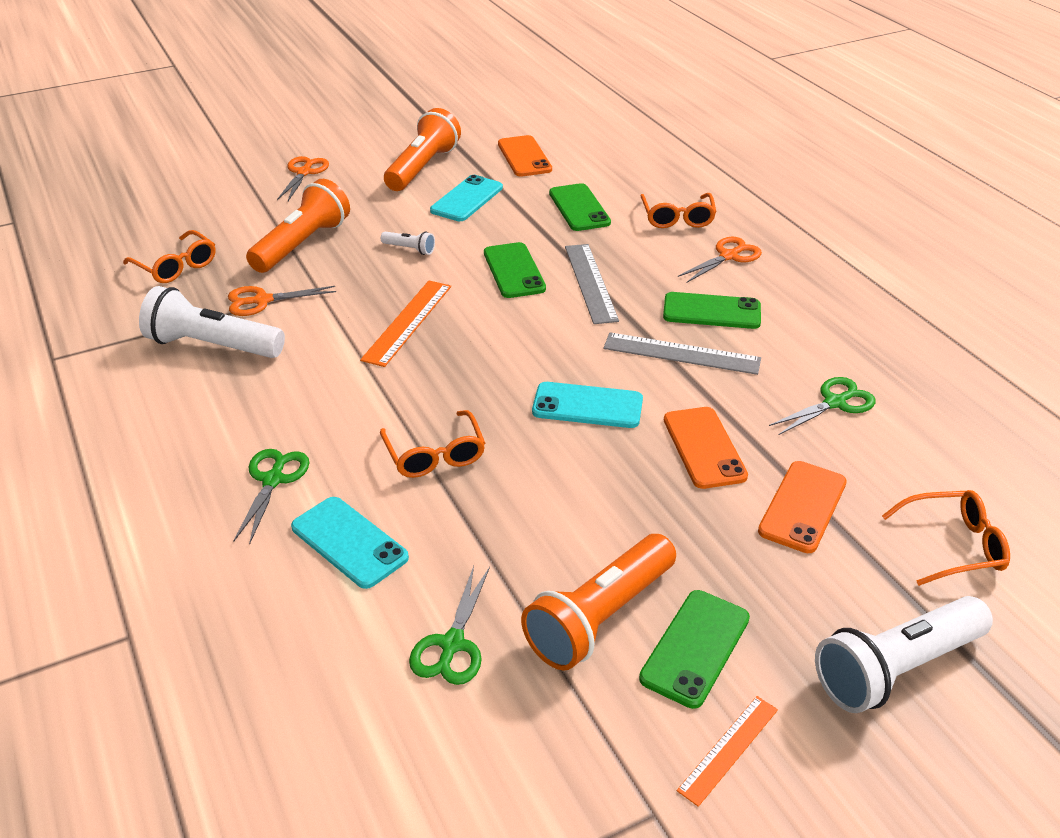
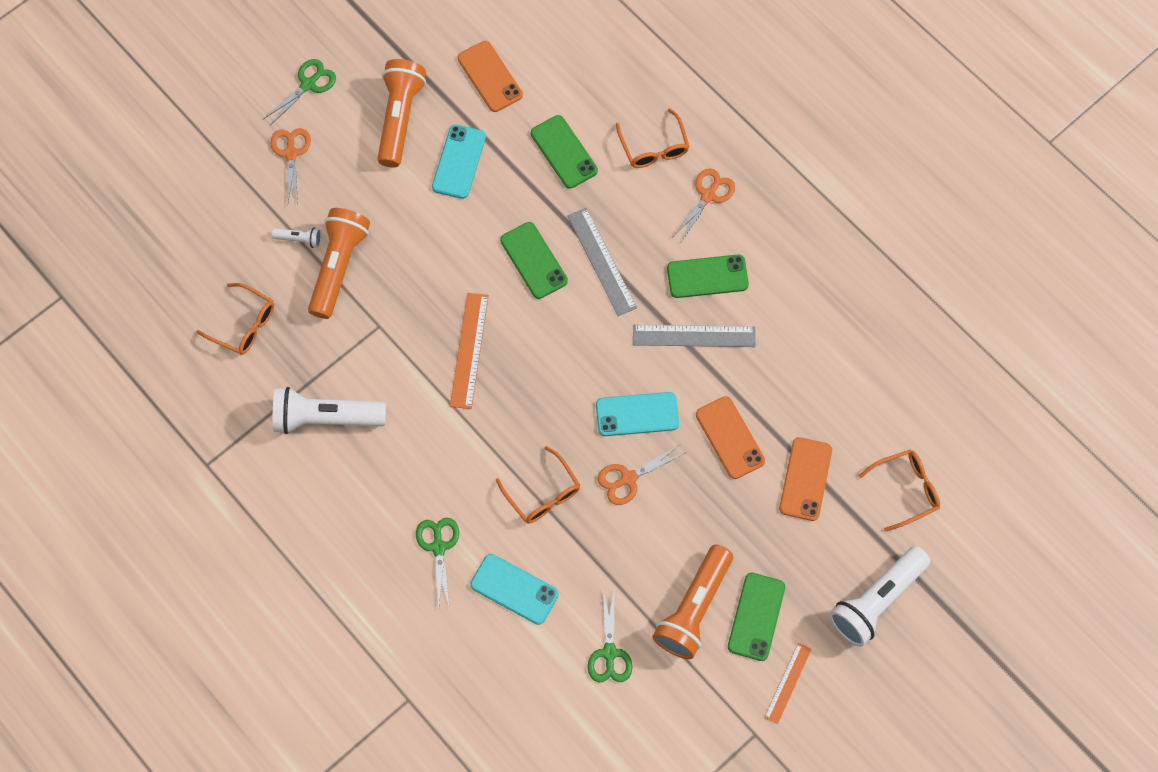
camera: 15 degrees left, 30 degrees up
orange scissors [228,286,336,316] -> orange scissors moved to [598,444,685,505]
white flashlight [381,231,435,255] -> white flashlight moved to [271,228,322,248]
green scissors [769,377,876,435] -> green scissors moved to [263,59,336,126]

